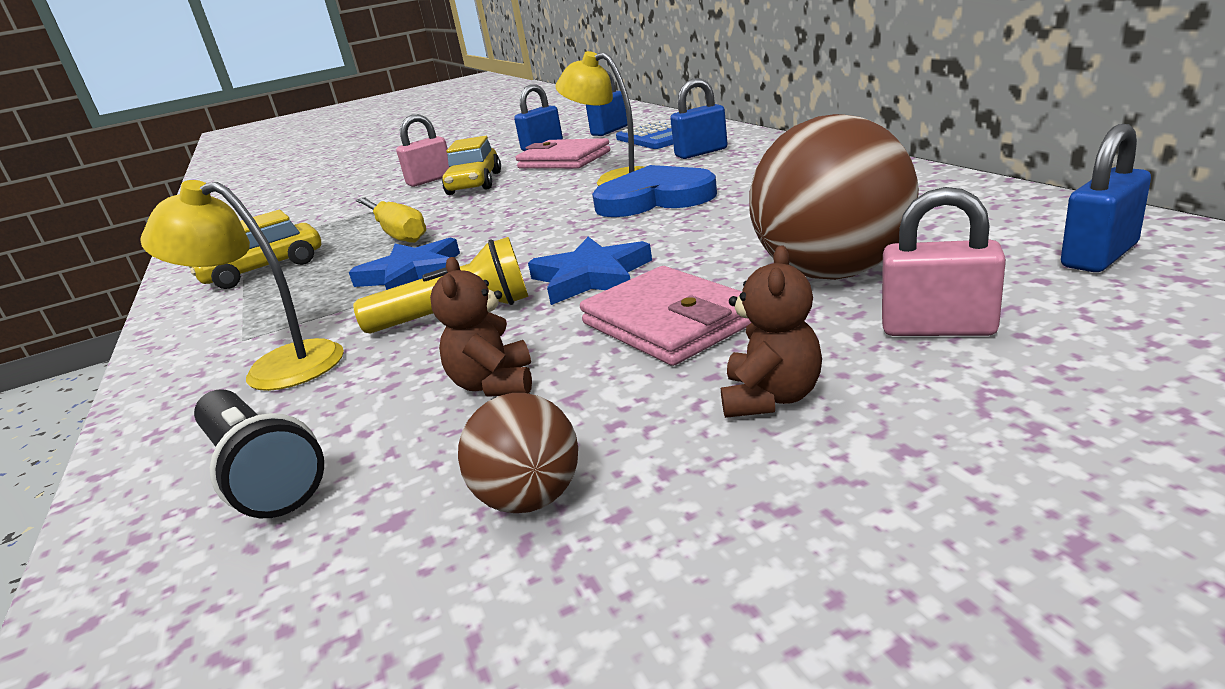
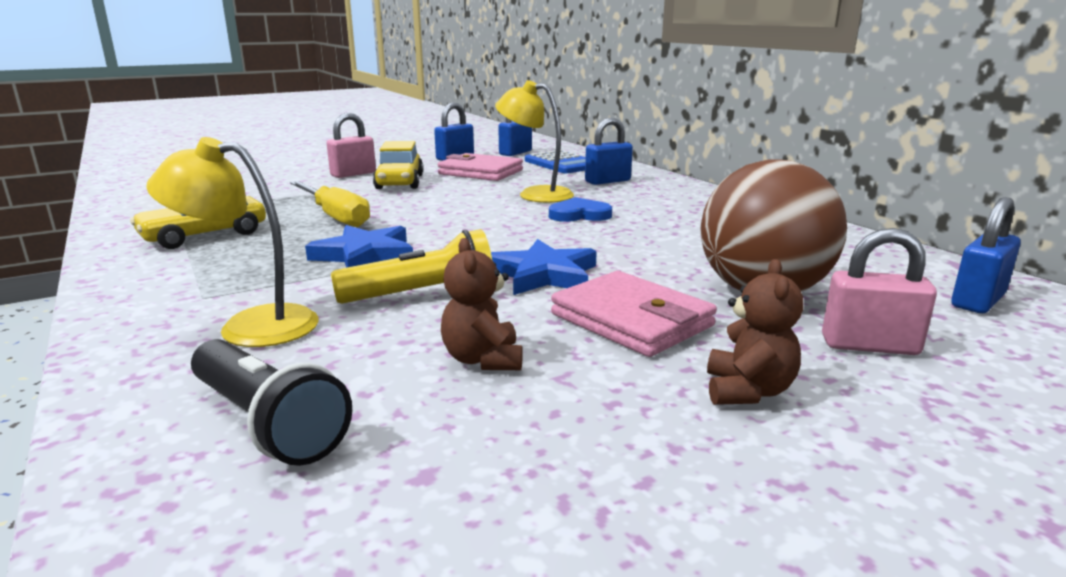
camera: 10 degrees left, 5 degrees down
brown ball [458,393,578,513] -> none
blue heart [592,165,717,217] -> blue heart [549,197,612,222], size x0.59

